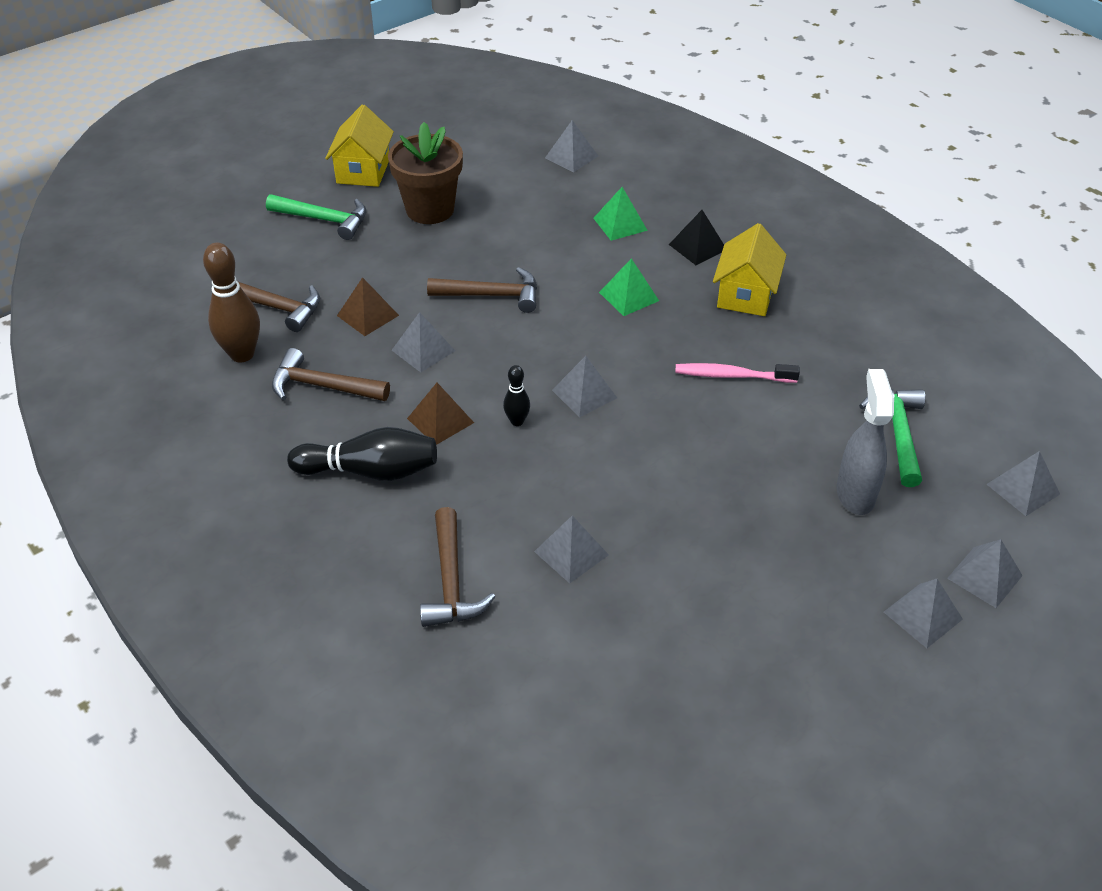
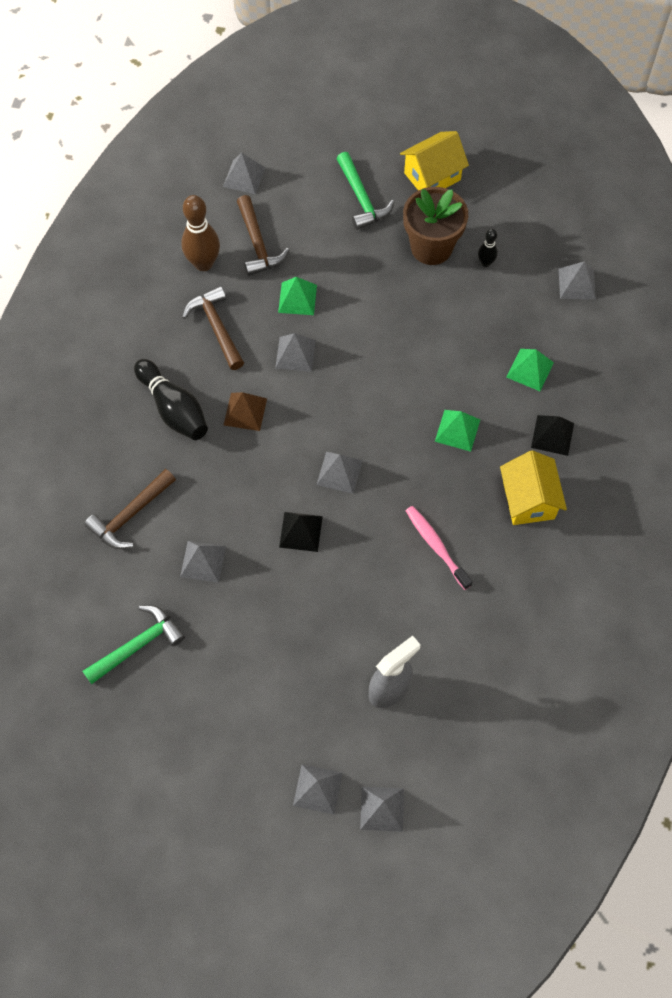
camera: 50 degrees right, 20 degrees up
brown pyramid [337,277,399,336] -> green pyramid [278,277,317,315]
brown hammer [427,267,537,313] -> none
black bowling pin [503,365,530,426] -> black bowling pin moved to [478,229,498,267]
yellow house [713,223,786,316] -> yellow house turned 75 degrees counterclockwise [500,450,567,525]
green hammer [859,389,925,487] -> green hammer moved to [83,605,185,685]
grey pyramid [987,451,1060,516] -> grey pyramid moved to [223,153,265,194]
none -> black pyramid [279,512,323,552]

